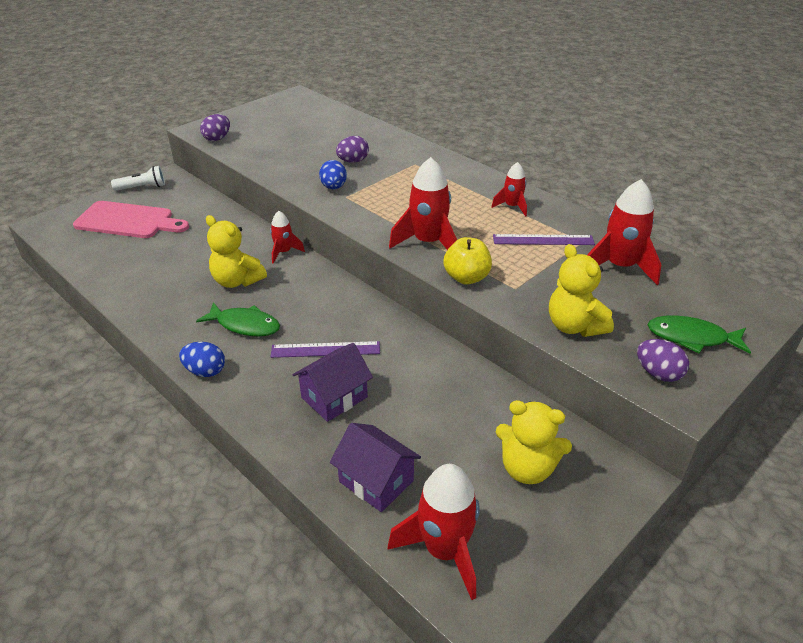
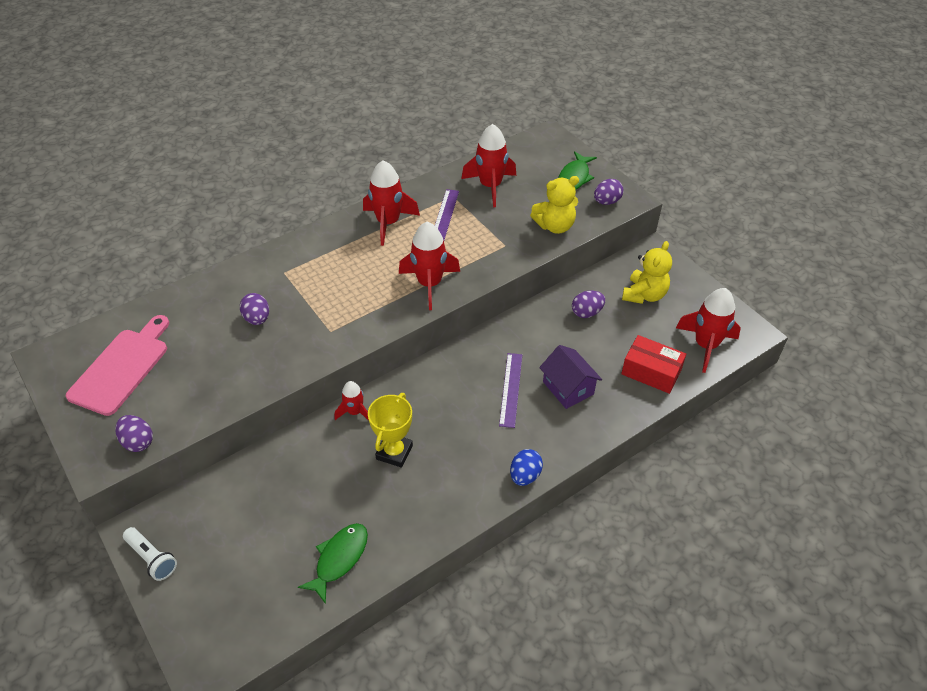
camera: 80 degrees left, 10 degrees up
pink cutting board [73,201,189,238] -> pink cutting board moved to [66,315,169,416]
white flashlight [111,166,165,191] -> white flashlight turned 135 degrees clockwise [123,527,177,581]
green fish [196,302,280,336] -> green fish moved to [298,523,368,604]
yellow teddy bear [206,215,267,288] -> yellow trophy [368,393,413,468]
blue egg [319,160,347,189] -> none
purple house [330,423,421,512] -> red box [621,335,686,394]
yellow apple [443,237,492,285] -> none
red rocket [491,162,527,217] -> red rocket [363,160,420,246], size x1.77
none -> purple egg [572,291,605,318]

